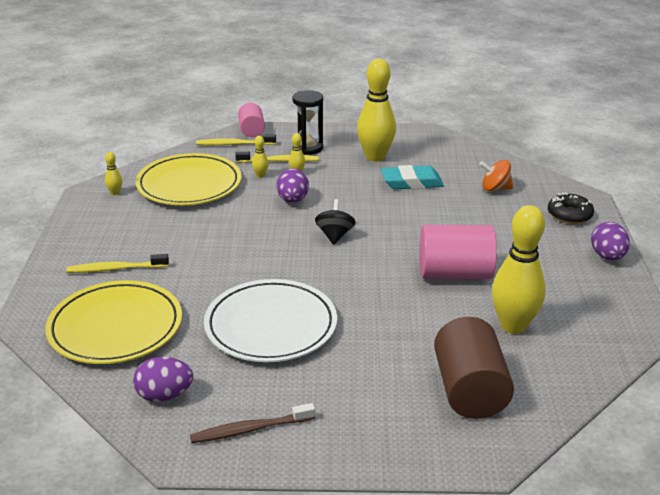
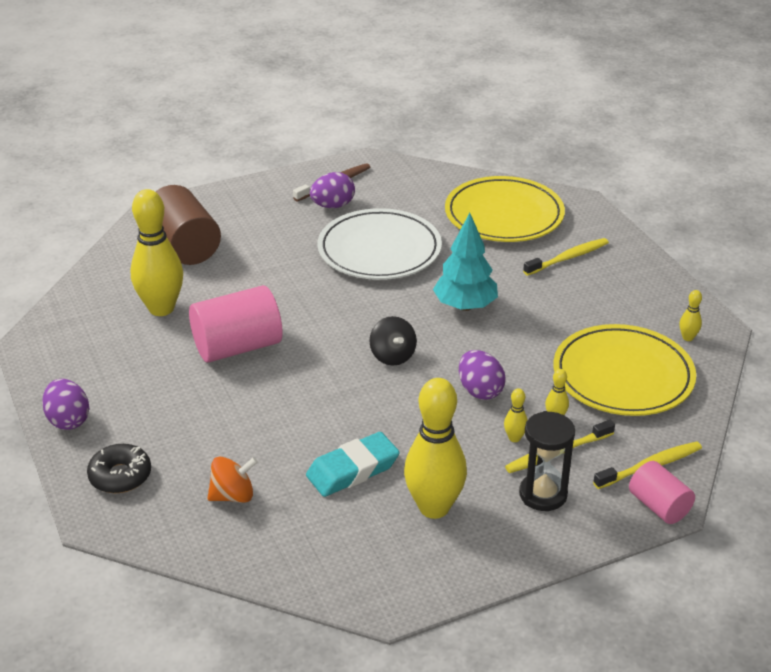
camera: 155 degrees right, 5 degrees up
purple egg [133,357,193,402] -> purple egg moved to [310,172,355,208]
none -> turquoise tree [433,213,498,311]

